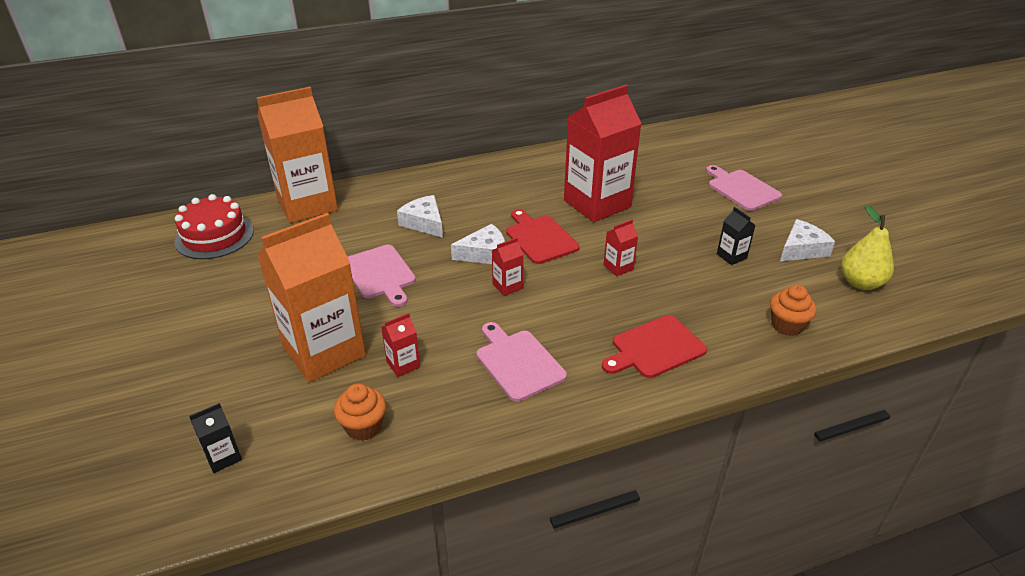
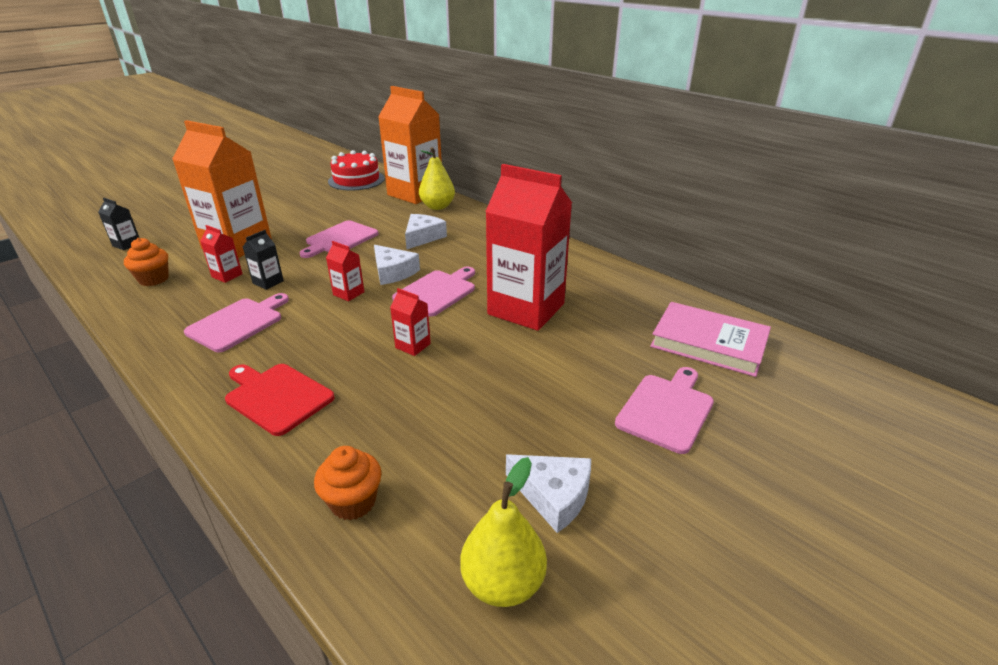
camera: 65 degrees right, 5 degrees down
red cutting board [506,209,579,264] -> pink cutting board [392,267,475,317]
black carton [717,207,756,265] -> black carton moved to [243,230,284,290]
none -> yellow pear [419,147,455,210]
none -> pink book [650,302,771,377]

